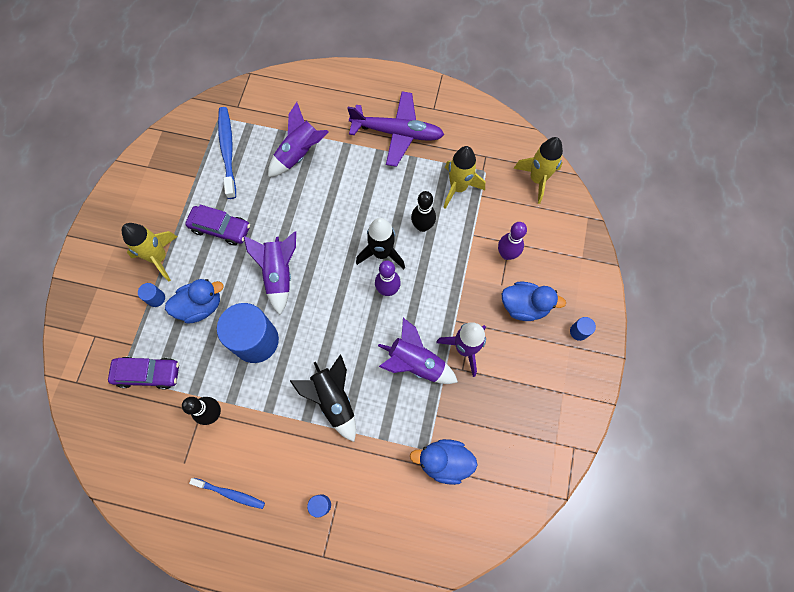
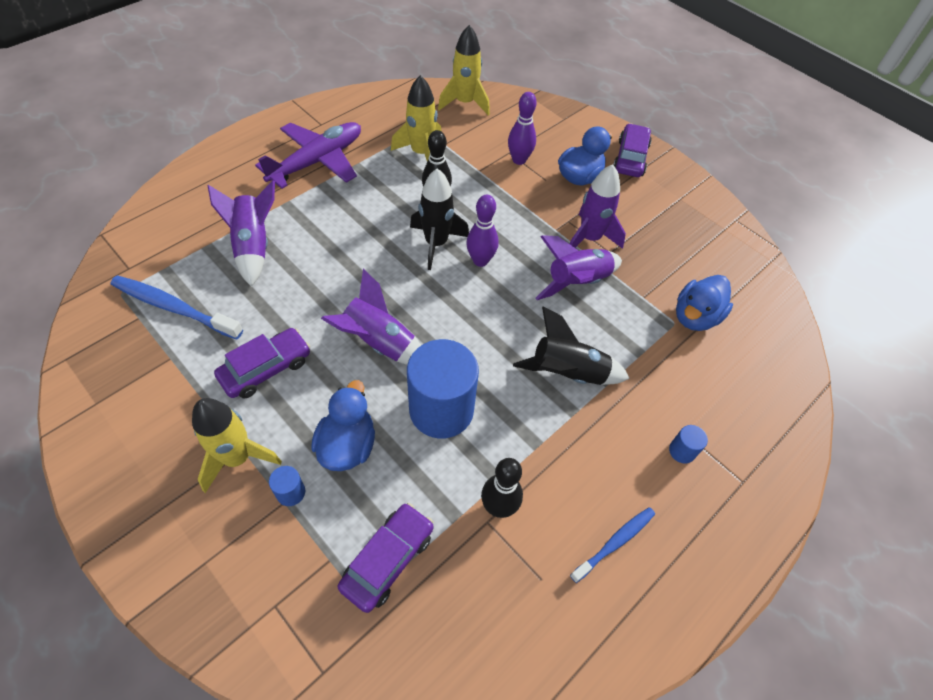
camera: 60 degrees left, 15 degrees down
blue cylinder [570,317,596,341] -> purple car [613,123,652,177]

